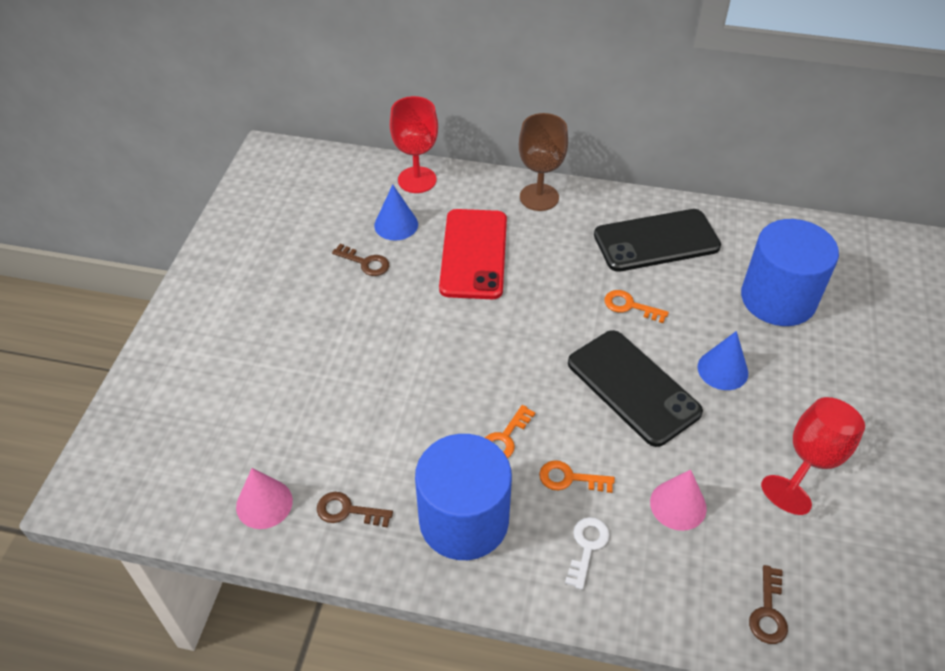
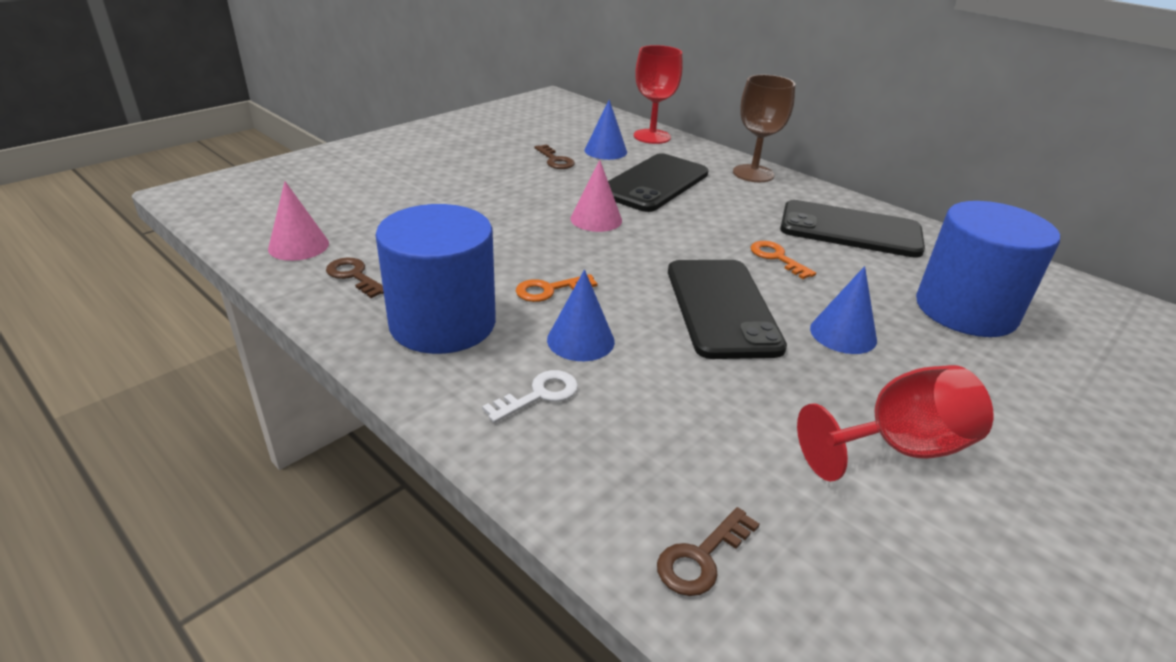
camera: 30 degrees right, 15 degrees down
red phone [439,209,507,299] -> black phone [608,153,708,212]
orange key [539,460,615,493] -> blue cone [547,270,615,361]
pink cone [650,469,707,531] -> pink cone moved to [571,160,622,232]

